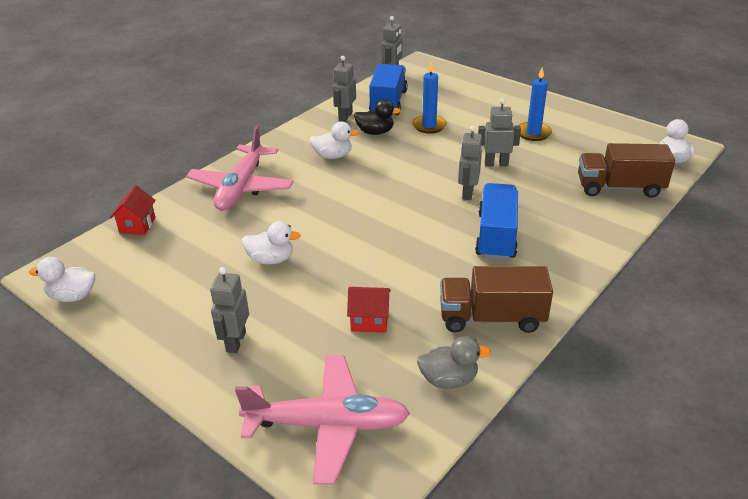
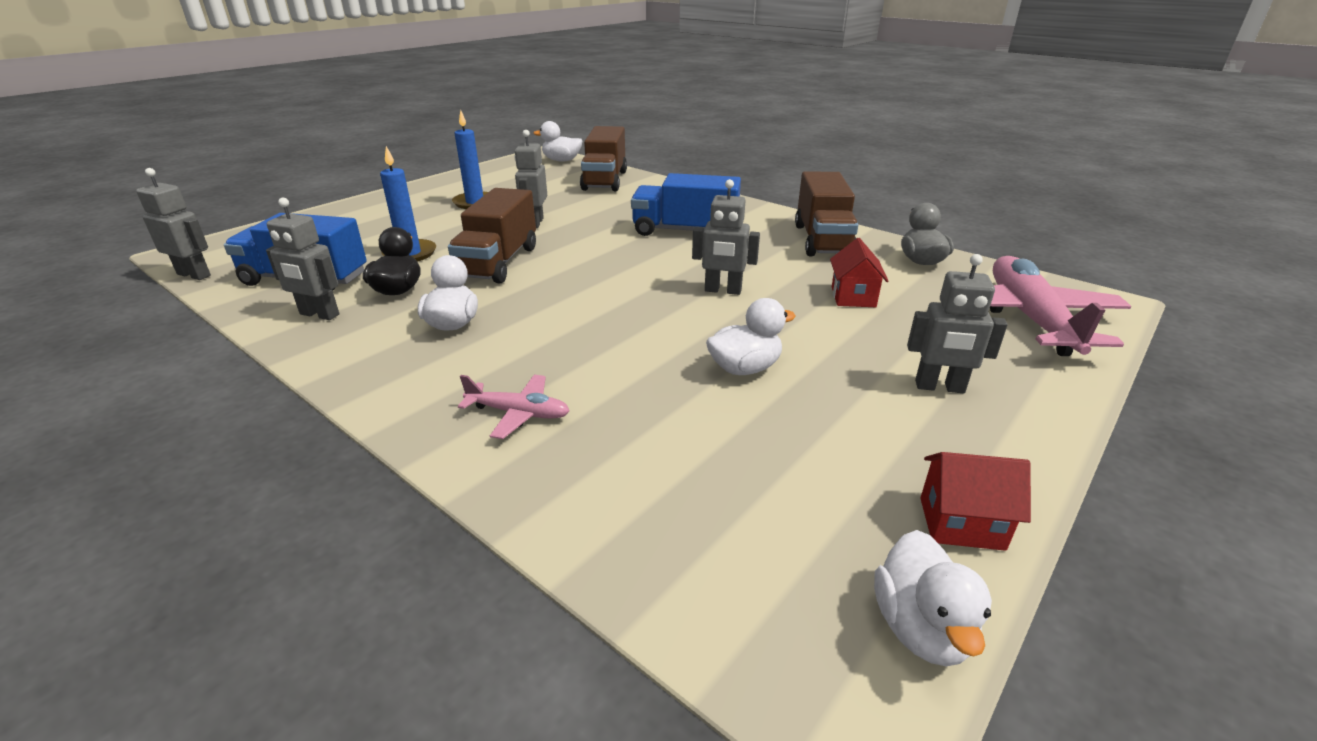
camera: 90 degrees left, 5 degrees down
red house [110,185,156,235] -> red house moved to [920,452,1031,551]
pink plane [186,126,294,211] -> pink plane [458,374,570,439], size x0.48
white duck [242,221,301,264] -> white duck turned 60 degrees clockwise [706,298,796,375]
grey robot [458,126,482,200] -> grey robot moved to [692,179,760,295]
none -> brown truck [448,188,536,284]

